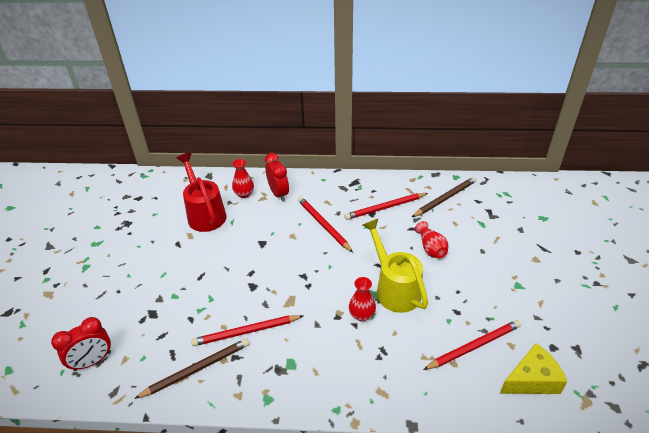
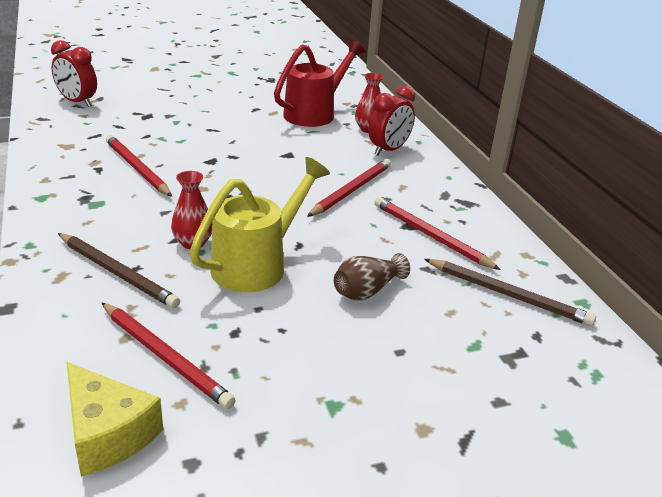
camera: 65 degrees right, 10 degrees down
brown pencil [134,339,249,399] -> brown pencil moved to [58,233,180,308]
red vase [415,221,448,258] -> brown vase [334,253,410,301]

